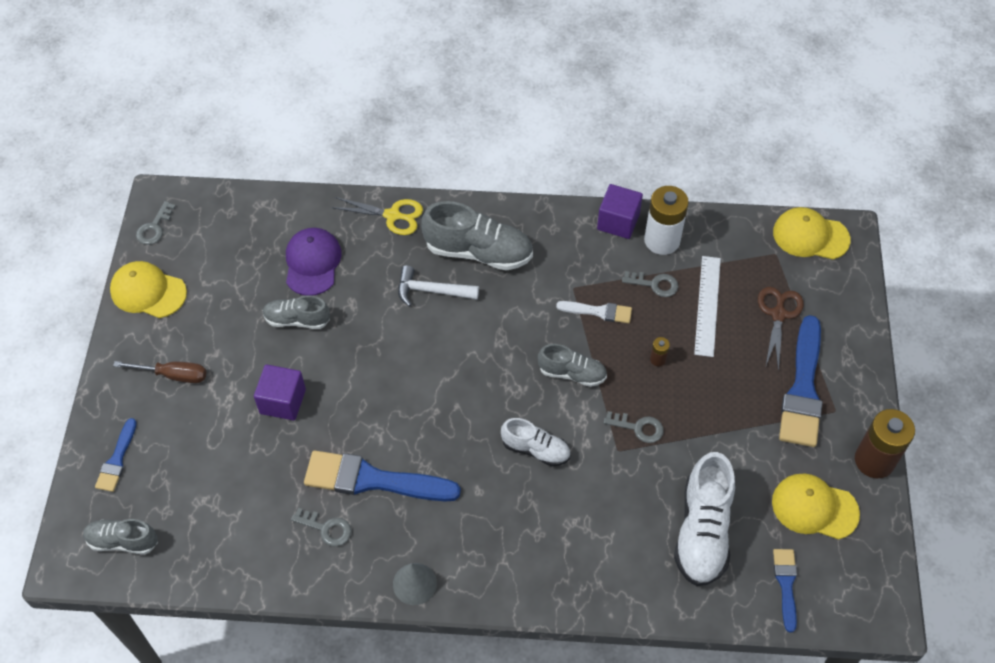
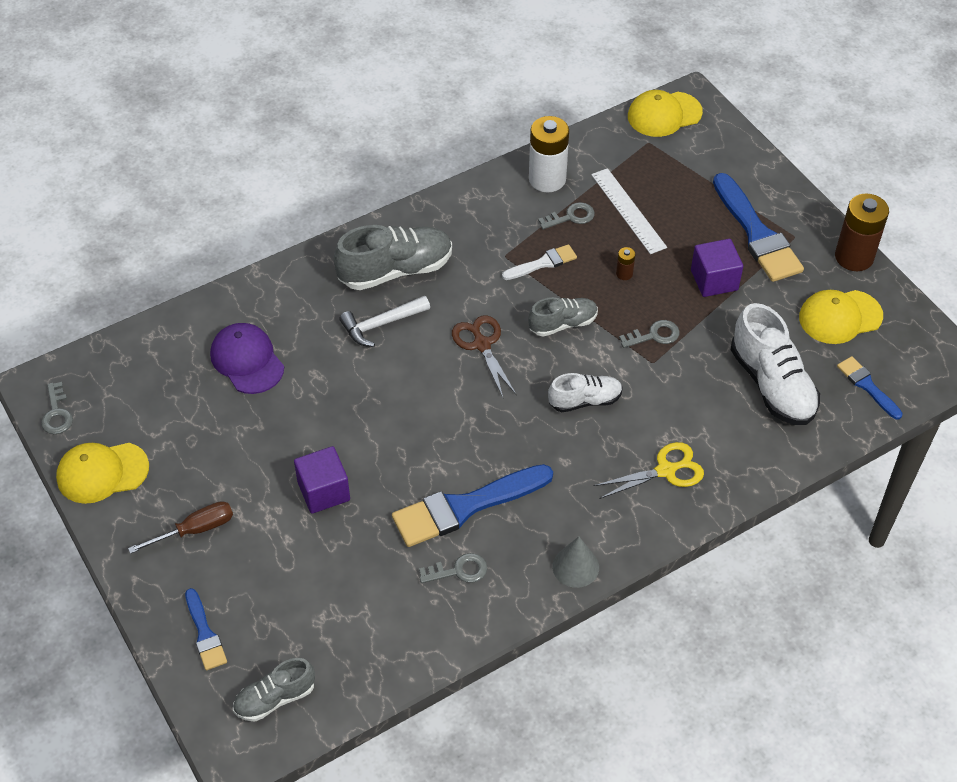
camera: 35 degrees left, 5 degrees down
grey shoe [263,296,330,329] -> none
yellow scissors [331,197,423,235] -> yellow scissors moved to [594,442,704,499]
purple cube [597,184,643,239] -> purple cube moved to [691,239,743,297]
brown scissors [758,287,804,371] -> brown scissors moved to [452,315,517,398]

